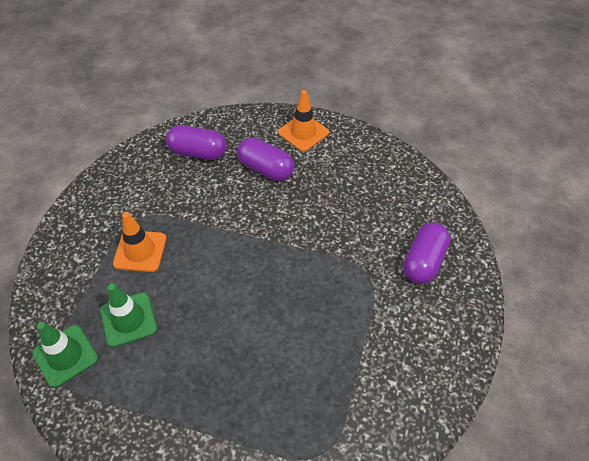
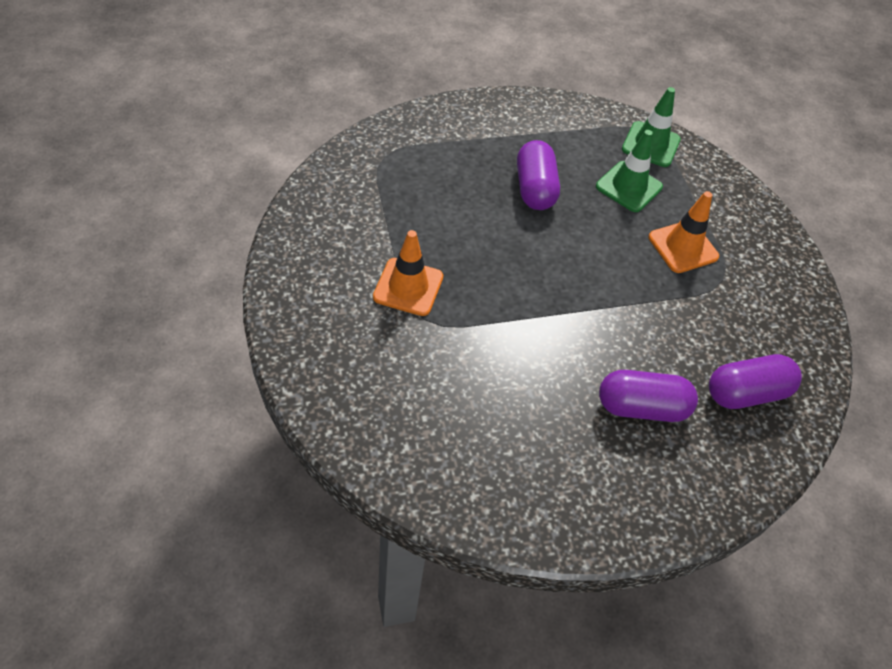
camera: 145 degrees right, 0 degrees up
orange traffic cone [278,90,329,152] -> orange traffic cone moved to [373,230,443,316]
purple capsule [403,222,450,284] -> purple capsule moved to [517,140,560,210]

